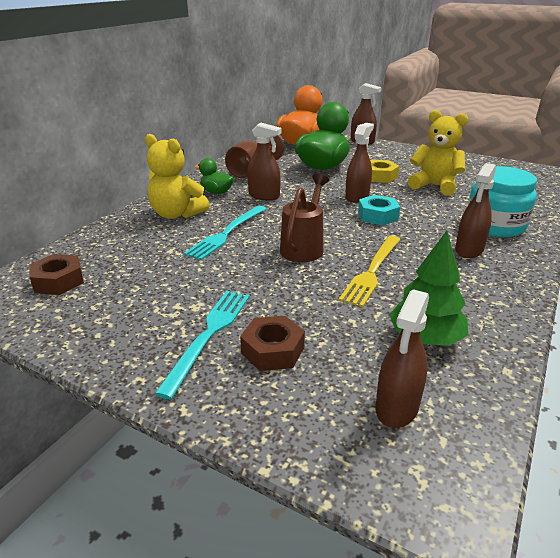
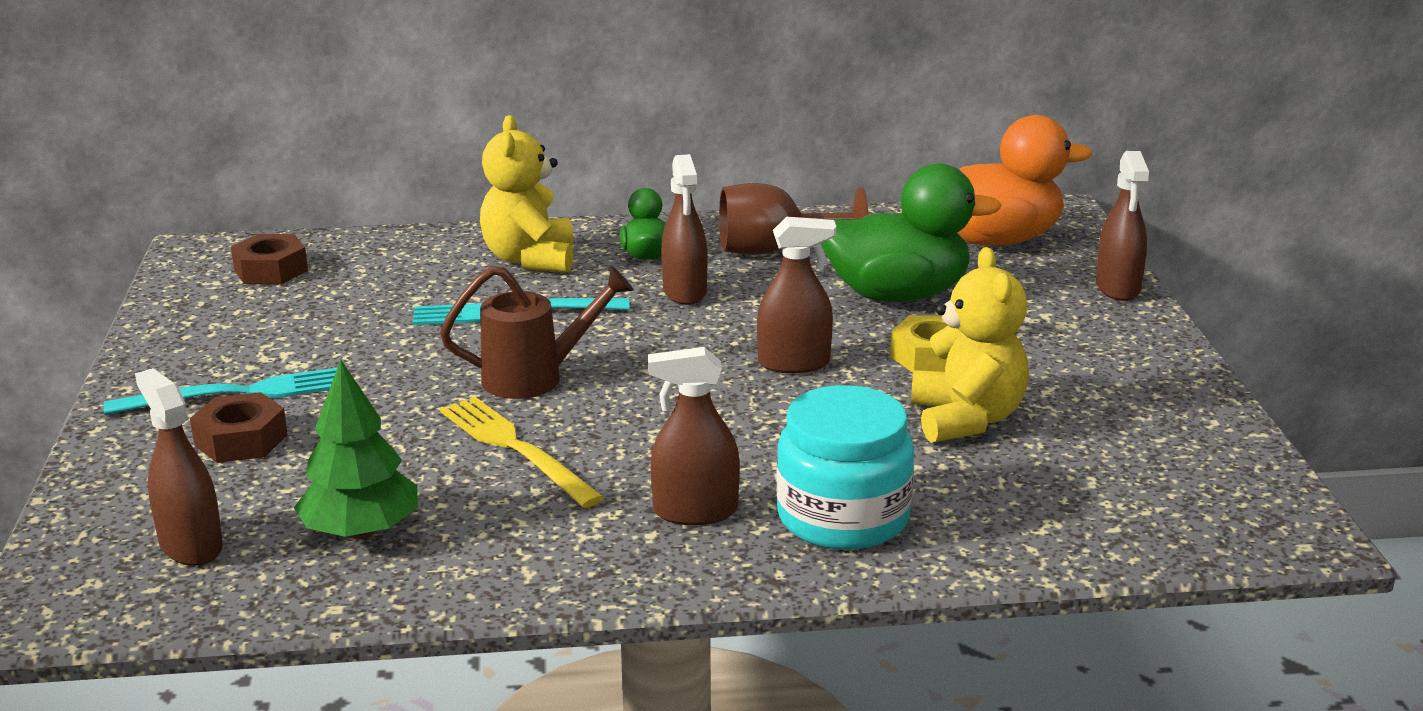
camera: 55 degrees right, 5 degrees down
yellow fork [339,236,400,307] -> yellow fork turned 60 degrees clockwise [440,396,604,508]
turquoise nut [358,195,400,226] -> none
brown spray bottle [375,289,429,428] -> brown spray bottle turned 60 degrees clockwise [135,368,223,566]

